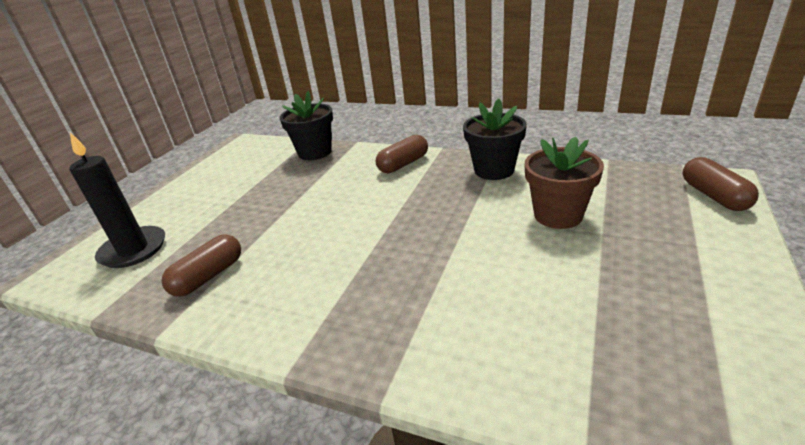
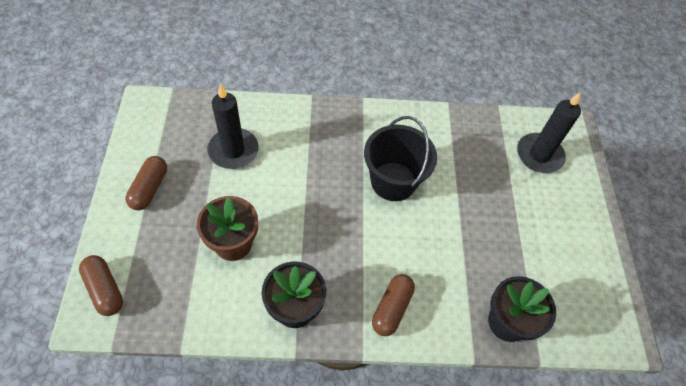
camera: 150 degrees right, 25 degrees up
brown capsule [161,234,241,297] -> brown capsule moved to [125,156,167,210]
none -> black candle [207,84,259,169]
none -> black bucket [364,116,437,201]

